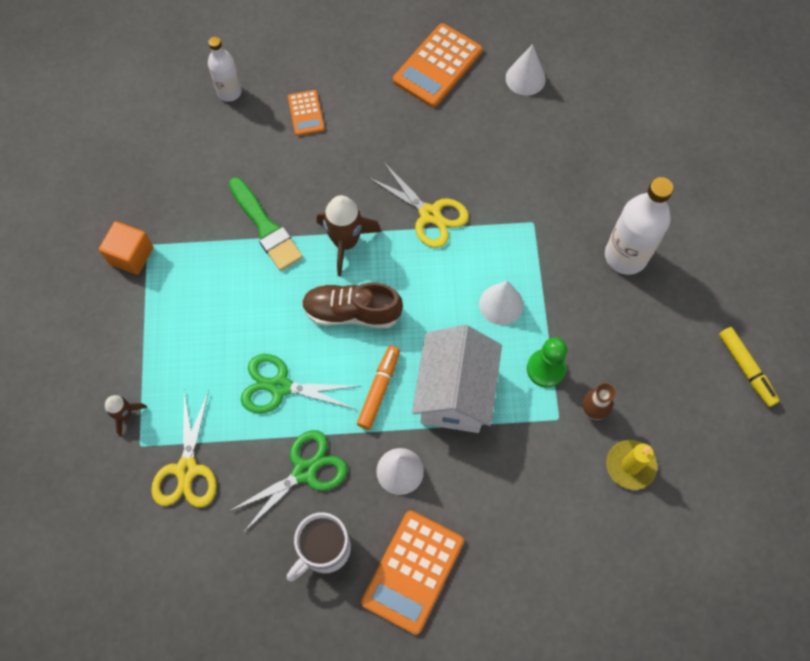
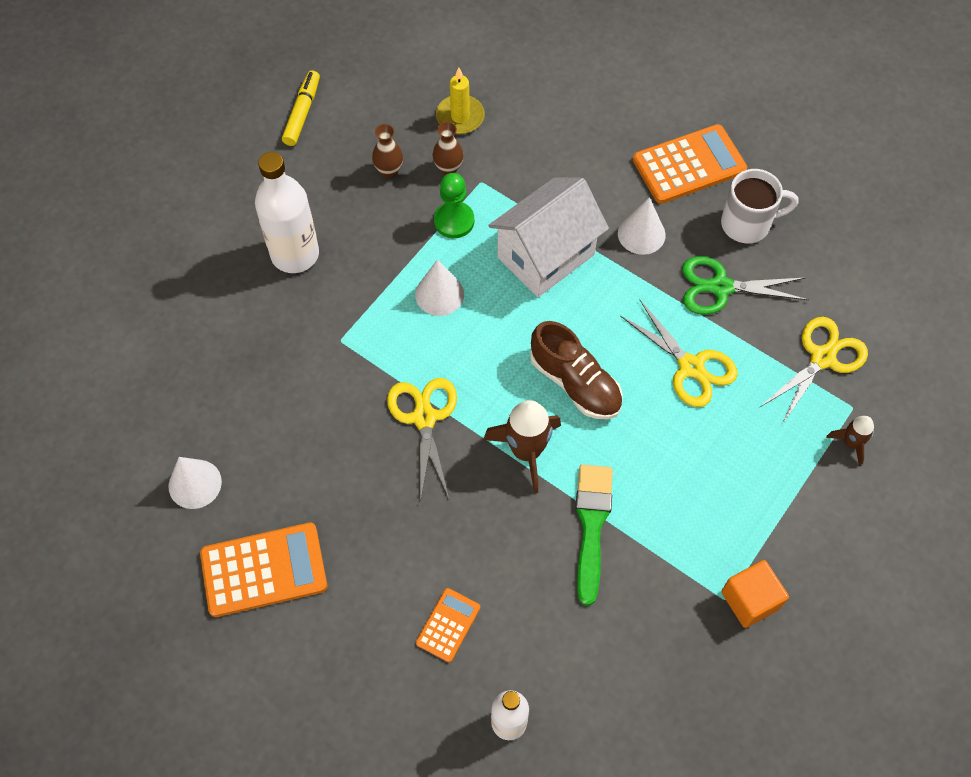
camera: 140 degrees left, 5 degrees down
green scissors [241,354,361,413] -> yellow scissors [620,300,738,407]
orange marker [357,346,400,430] -> none
none -> brown vase [372,124,403,178]

